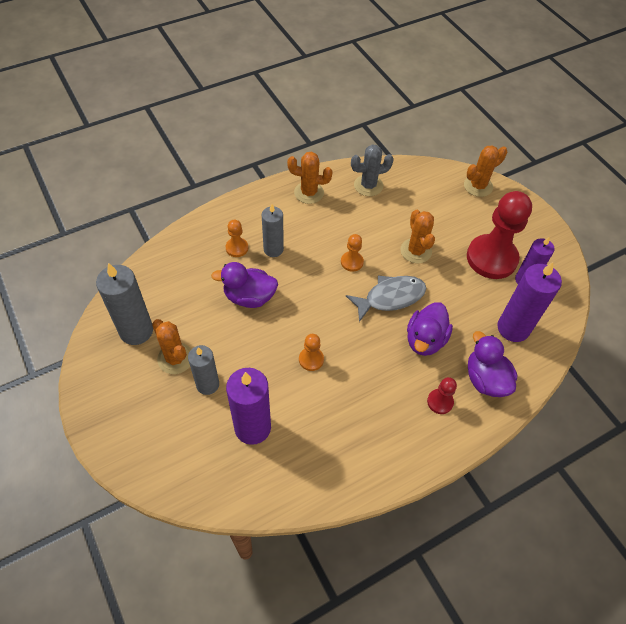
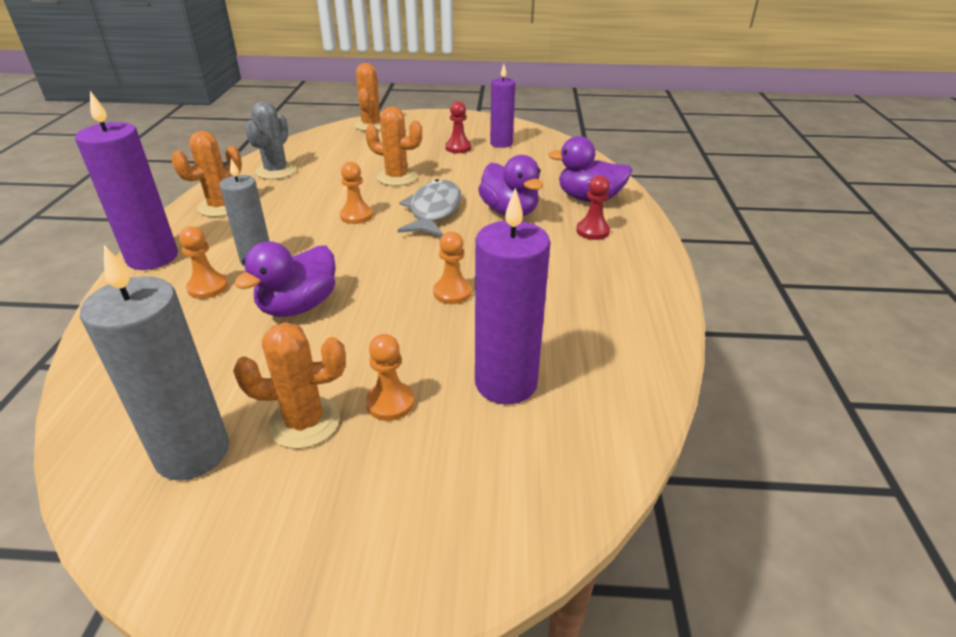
camera: 55 degrees left, 20 degrees down
grey candle [188,345,219,395] -> orange pawn [366,334,414,421]
red pawn [467,191,532,279] -> red pawn [445,101,471,153], size x0.44
purple candle [497,262,562,342] -> purple candle moved to [75,91,178,270]

